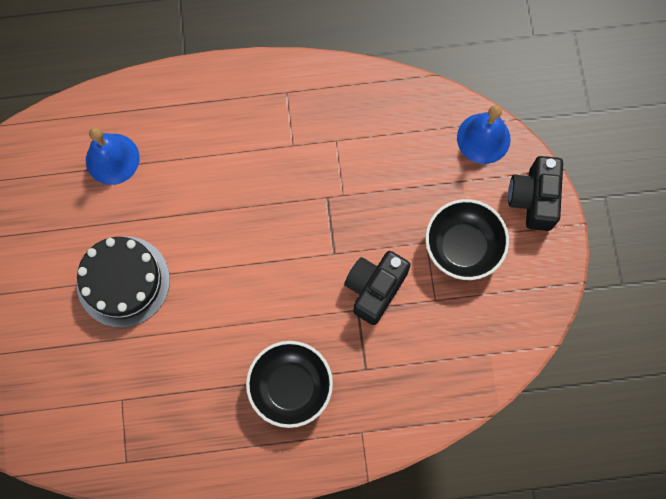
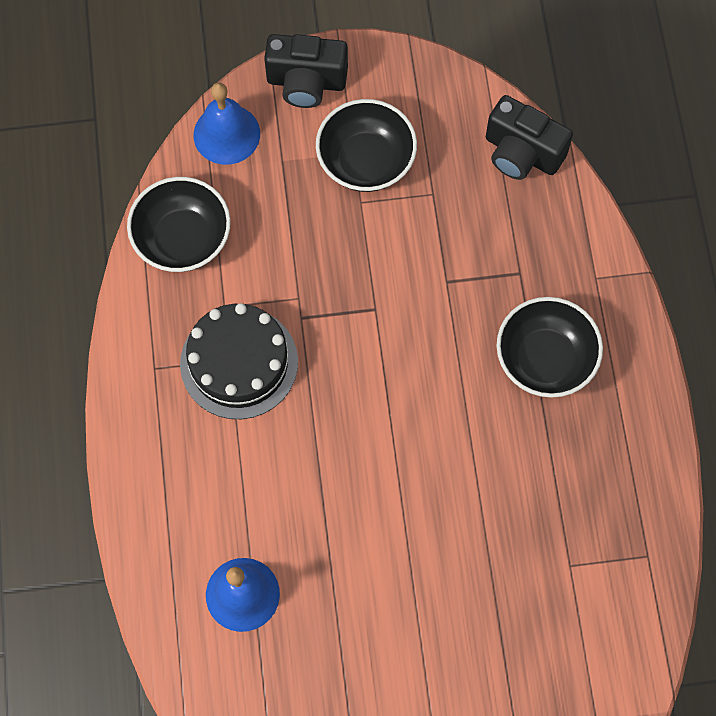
camera: 90 degrees left, 5 degrees down
black cake [76,236,170,328] -> black cake moved to [180,303,298,419]
black camera [344,251,410,325] -> black camera moved to [486,95,573,180]
none -> black bowl [127,177,231,272]

